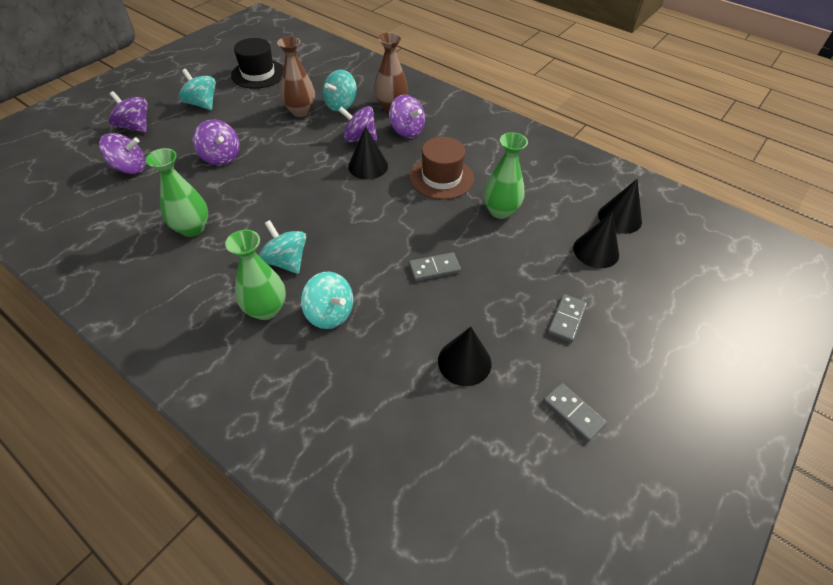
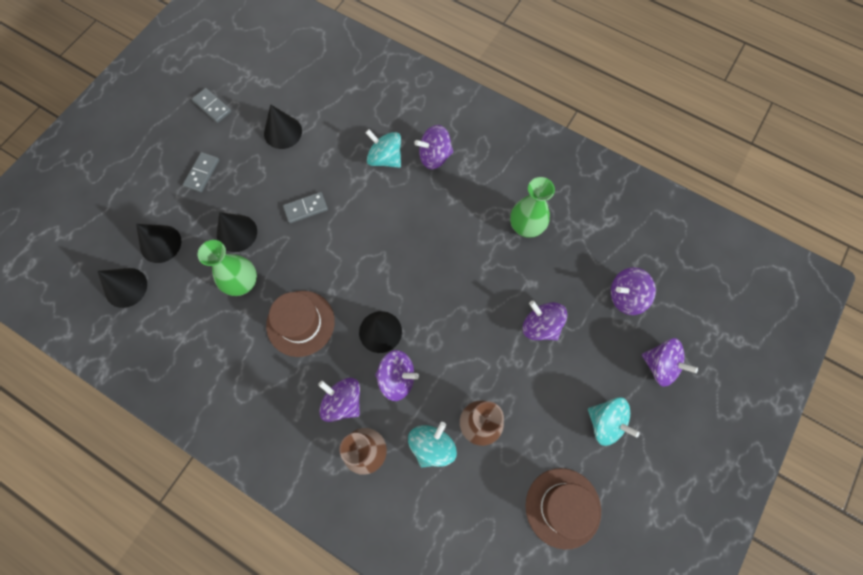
camera: 175 degrees right, 20 degrees up
green vase [225,229,286,320] -> purple spinning top [414,125,453,169]
black hat [231,38,284,89] -> brown hat [526,468,601,550]
turquoise spinning top [259,220,306,274] -> none
none -> black cone [217,212,257,252]

